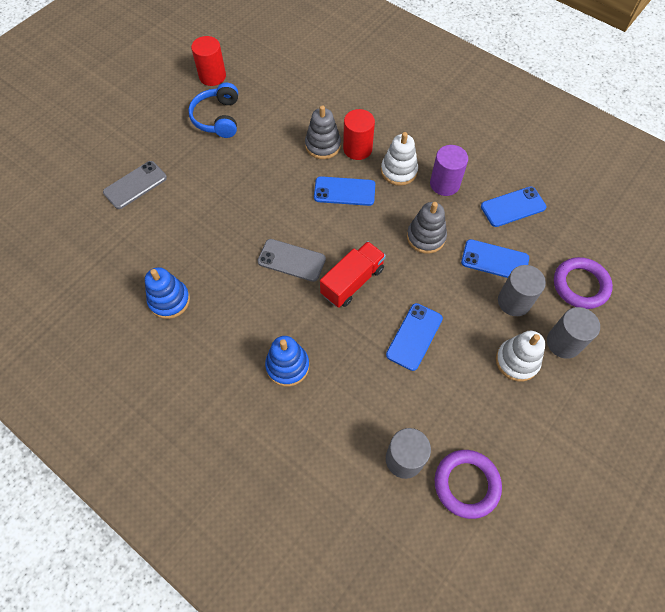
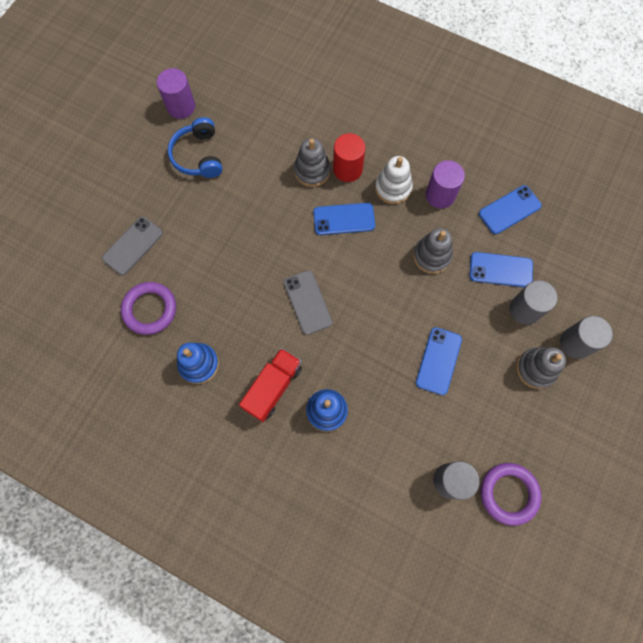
camera: 10 degrees left, 10 degrees up
red cylinder [191,36,226,86] -> purple cylinder [157,68,195,119]
grey phone [257,239,326,282] -> grey phone turned 60 degrees clockwise [284,270,332,335]
red truck [320,241,386,308] -> red truck moved to [239,348,302,422]
white stacking toy [496,331,545,382] -> grey stacking toy [516,347,566,389]
purple ring [554,257,613,309] -> purple ring moved to [121,282,176,335]

